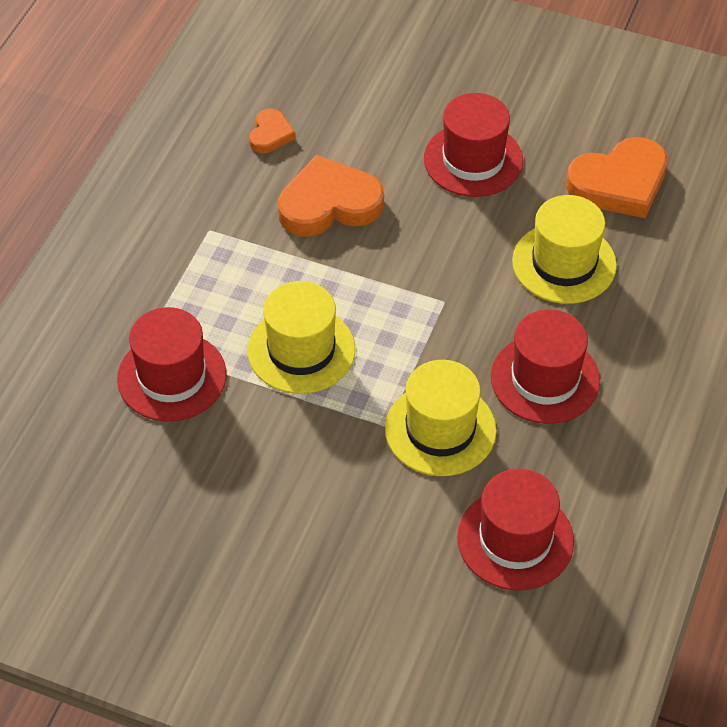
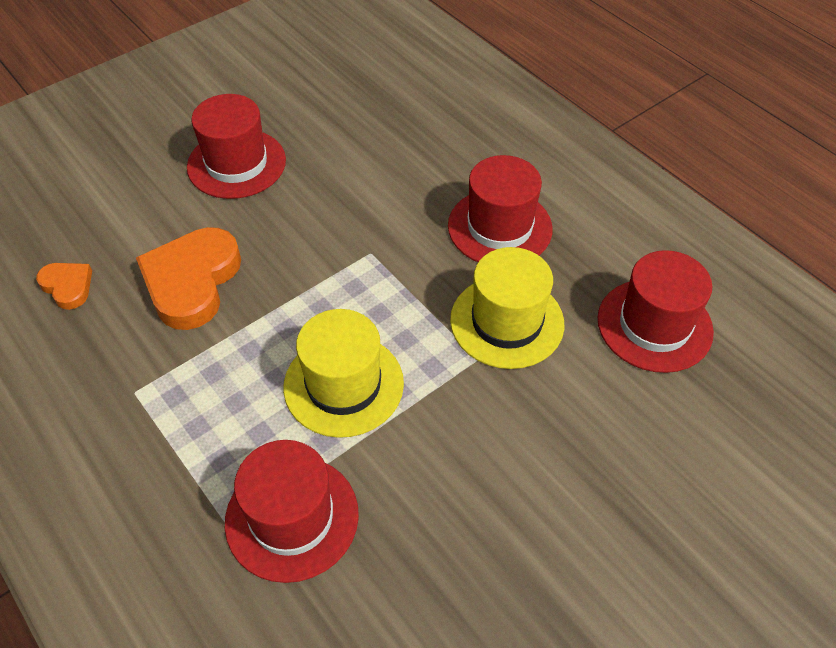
camera: 60 degrees left, 0 degrees up
yellow hat [512,195,617,304] -> none
orange heart [566,137,668,218] -> none

